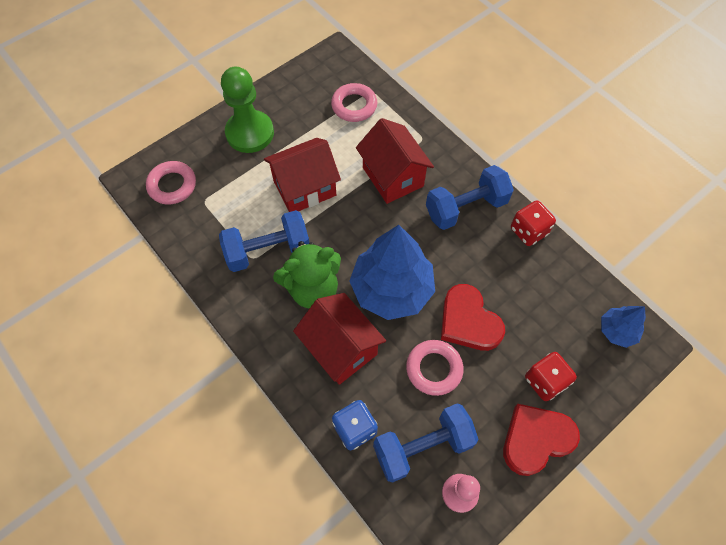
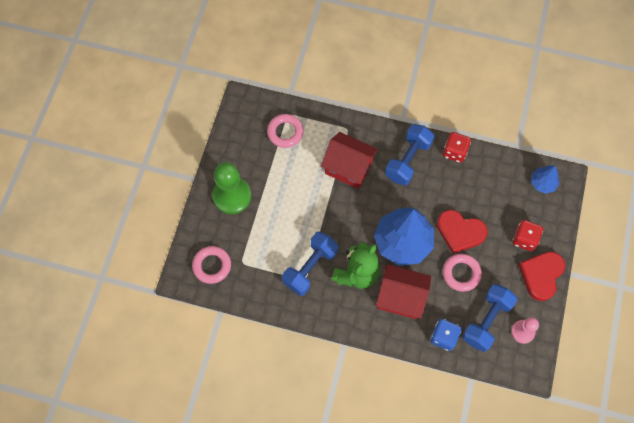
camera: 35 degrees left, 5 degrees up
red house [264,138,341,212] -> none

